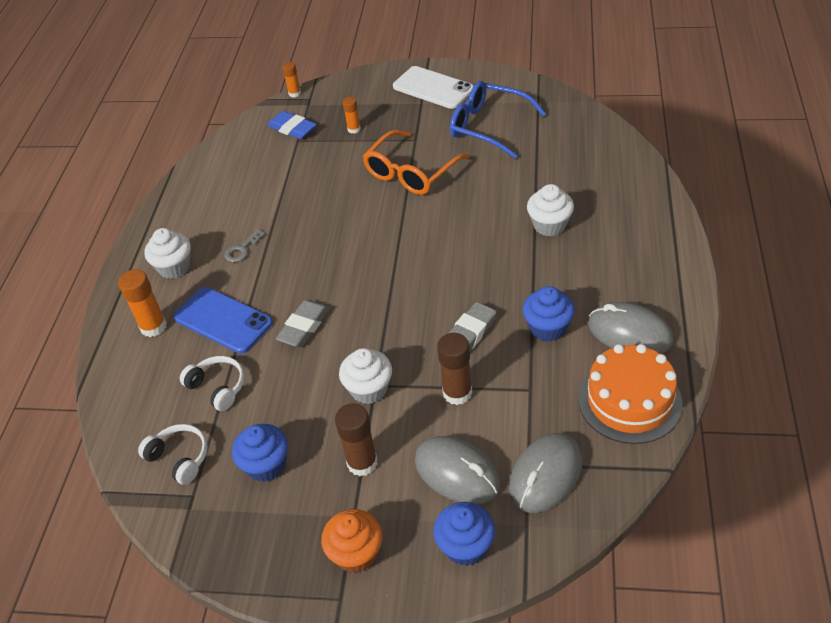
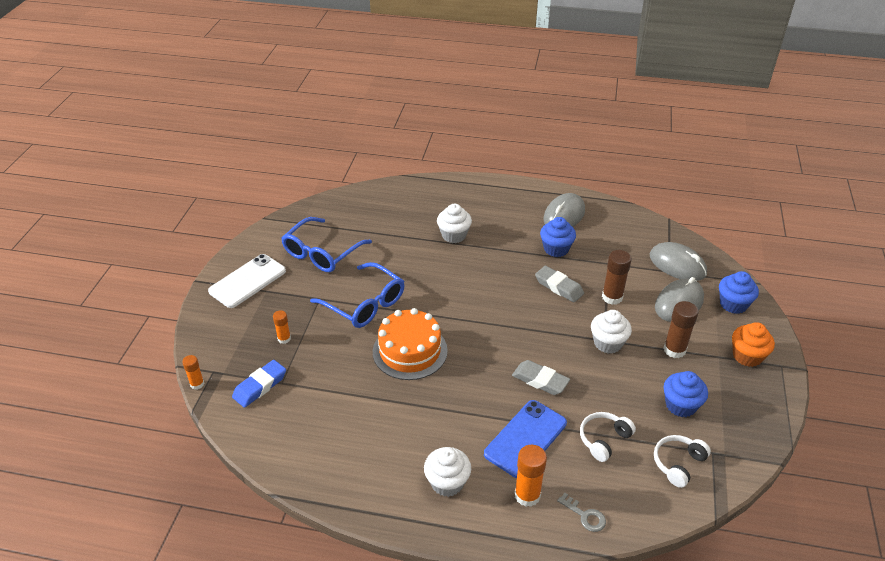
camera: 90 degrees left, 5 degrees down
grey key [225,229,266,262] -> grey key moved to [557,493,606,532]
orange glasses [363,130,470,195] -> blue glasses [310,262,404,328]
orange cake [578,344,682,444] -> orange cake moved to [373,308,448,380]

